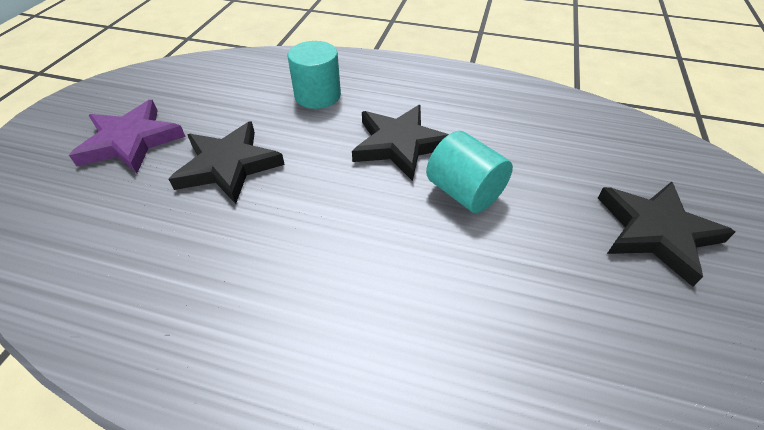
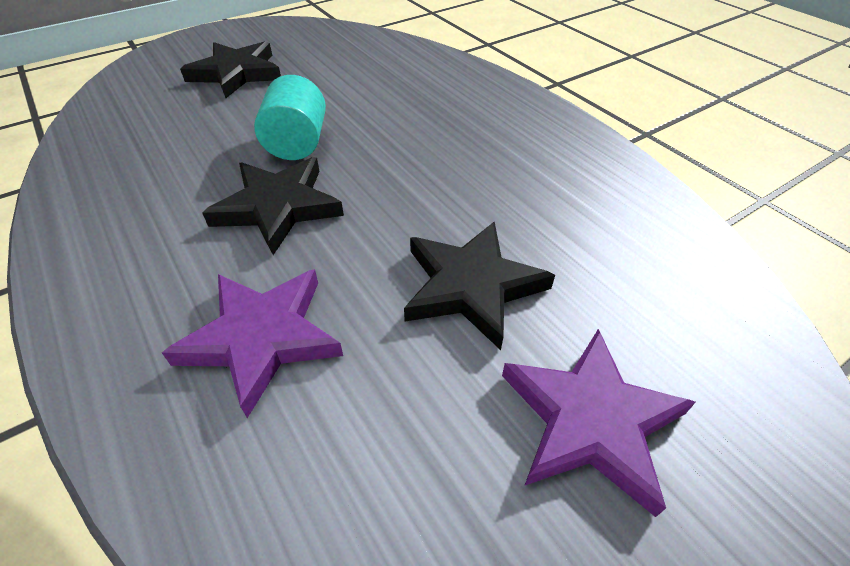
camera: 140 degrees left, 0 degrees up
turquoise cylinder [288,41,341,109] -> purple star [162,269,343,418]

